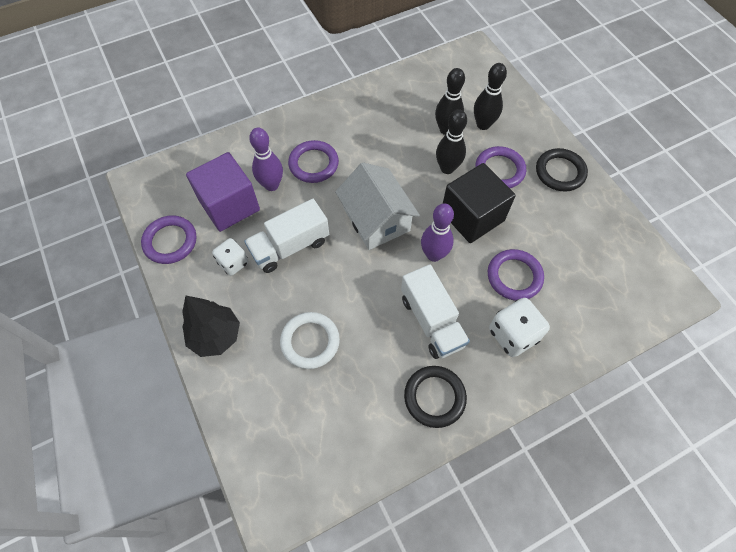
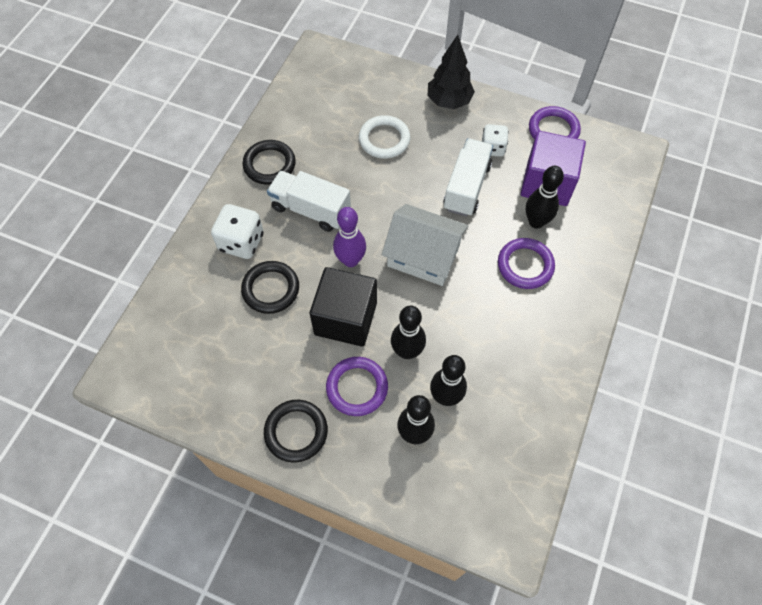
camera: 140 degrees right, 0 degrees up
purple bowling pin [249,128,283,191] -> black bowling pin [526,166,564,229]
purple ring [488,249,544,301] -> black ring [241,261,299,314]

